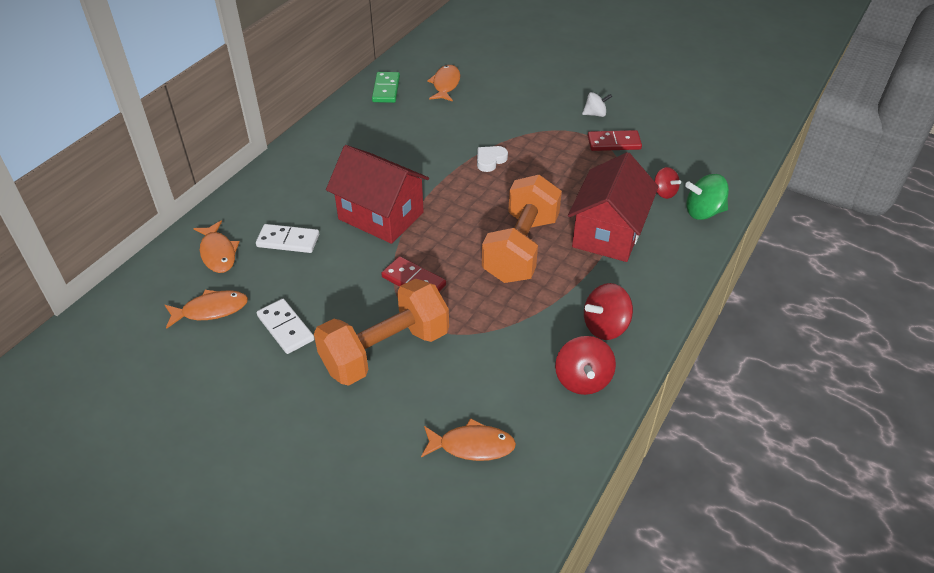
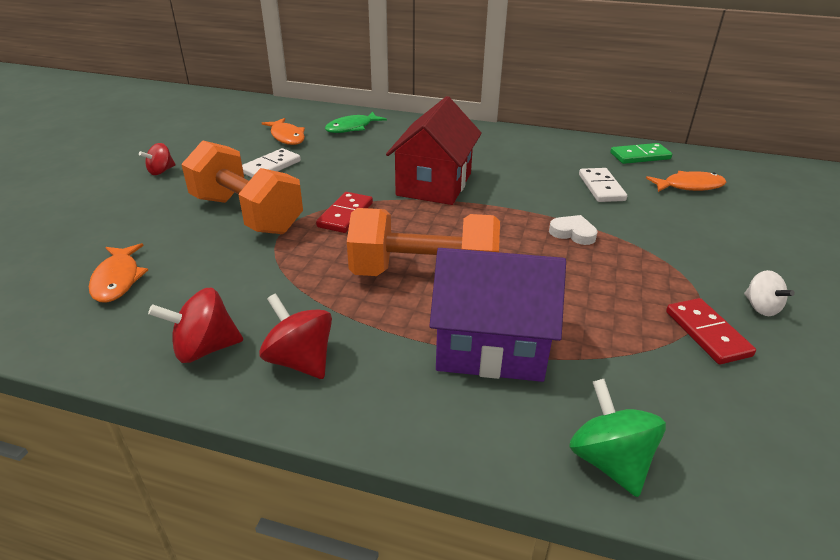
camera: 75 degrees right, 10 degrees down
orange fish [193,221,240,273] -> green fish [325,111,387,133]
white domino [256,224,319,253] -> white domino moved to [579,168,627,202]
red house [568,152,659,262] -> purple house [429,248,566,382]
red spinning top [654,167,681,199] -> red spinning top moved to [139,143,176,175]

